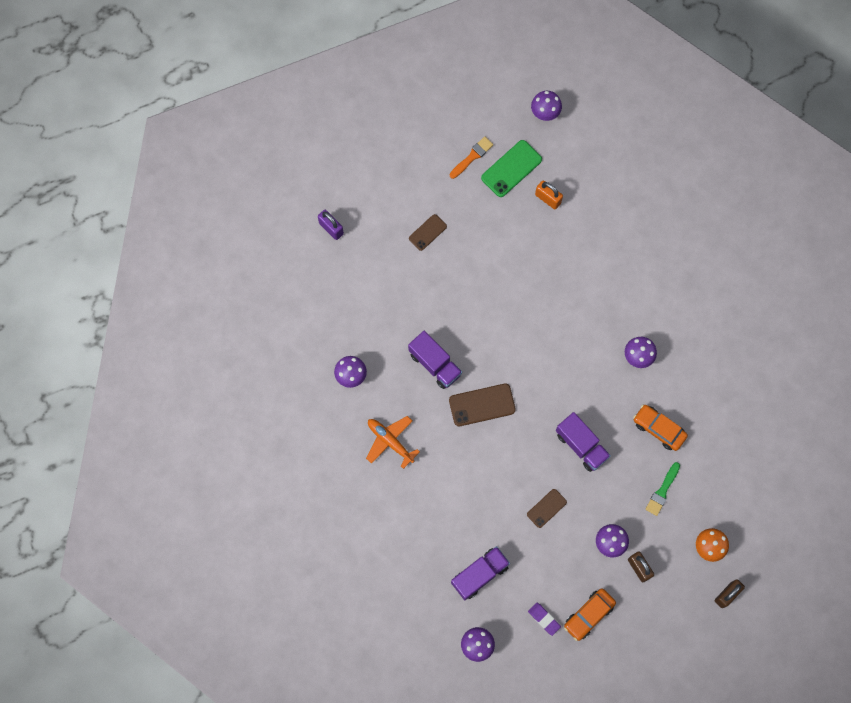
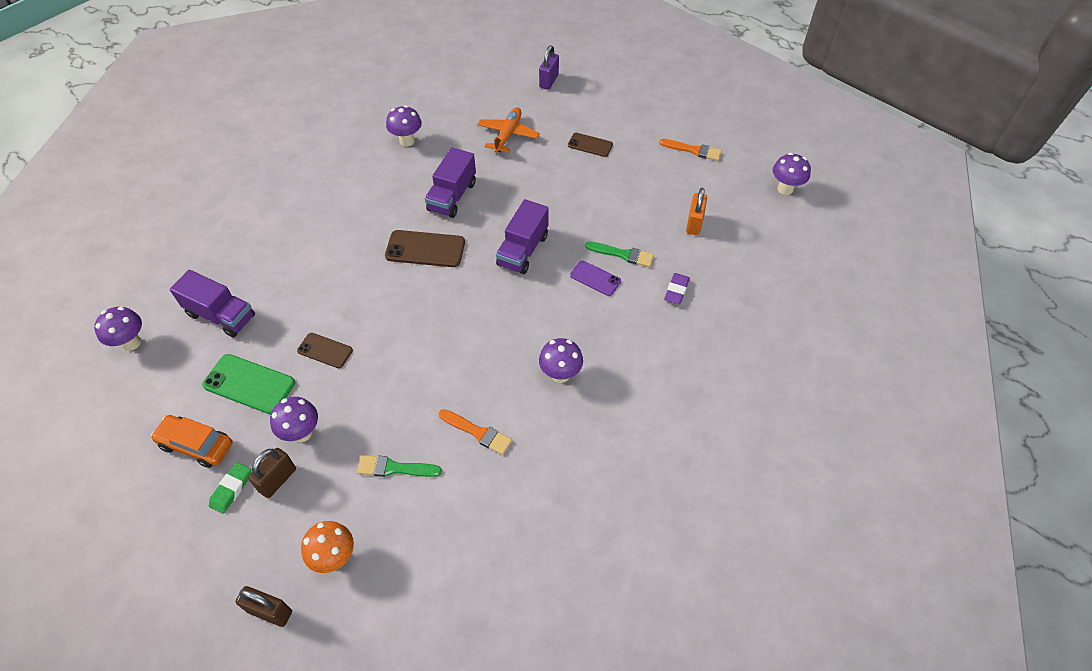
camera: 65 degrees right, 20 degrees down
orange plane [366,416,420,469] -> orange plane moved to [477,107,540,153]
brown phone [449,384,516,426] -> brown phone turned 45 degrees counterclockwise [385,230,465,267]
green phone [481,140,542,197] -> green phone moved to [202,354,295,414]
purple eraser [528,603,561,636] -> purple eraser moved to [664,273,690,304]
purple truck [556,412,611,472] -> purple truck moved to [496,199,549,274]
orange car [633,404,688,451] -> orange brush [439,409,512,455]
none -> green eraser [209,462,251,514]
none -> purple phone [570,261,621,296]
none -> green brush [585,241,654,267]

